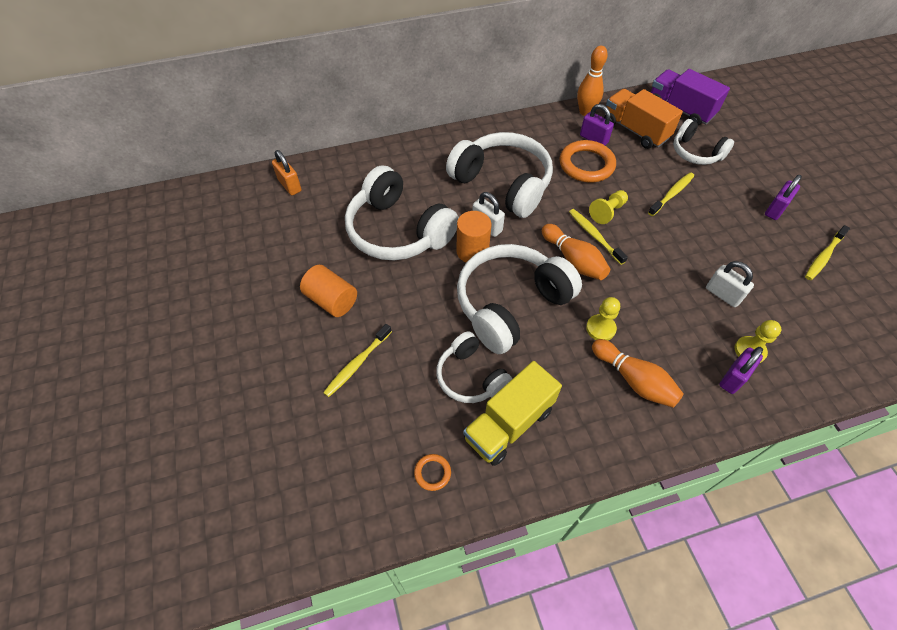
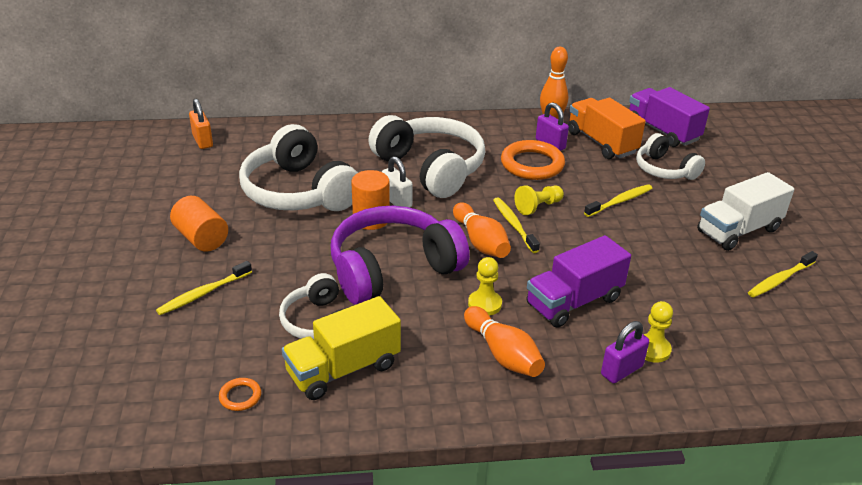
camera: 10 degrees right, 20 degrees down
white headphones [457,244,582,354] -> purple headphones [331,206,470,305]
white padlock [706,261,754,307] -> none
purple padlock [765,175,802,220] -> white truck [697,172,794,251]
none -> purple truck [526,235,631,328]

